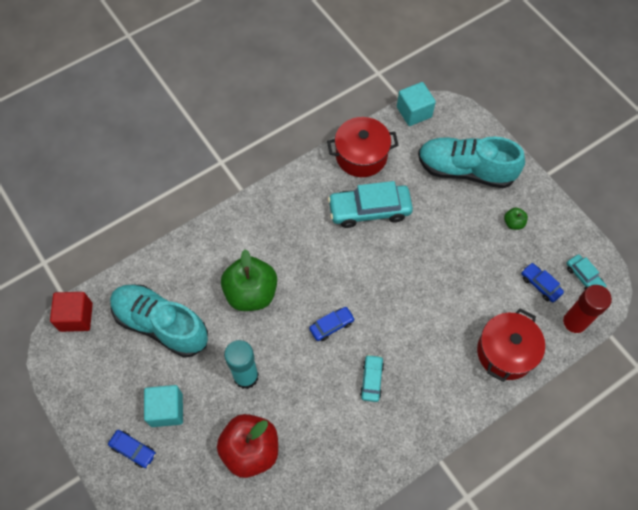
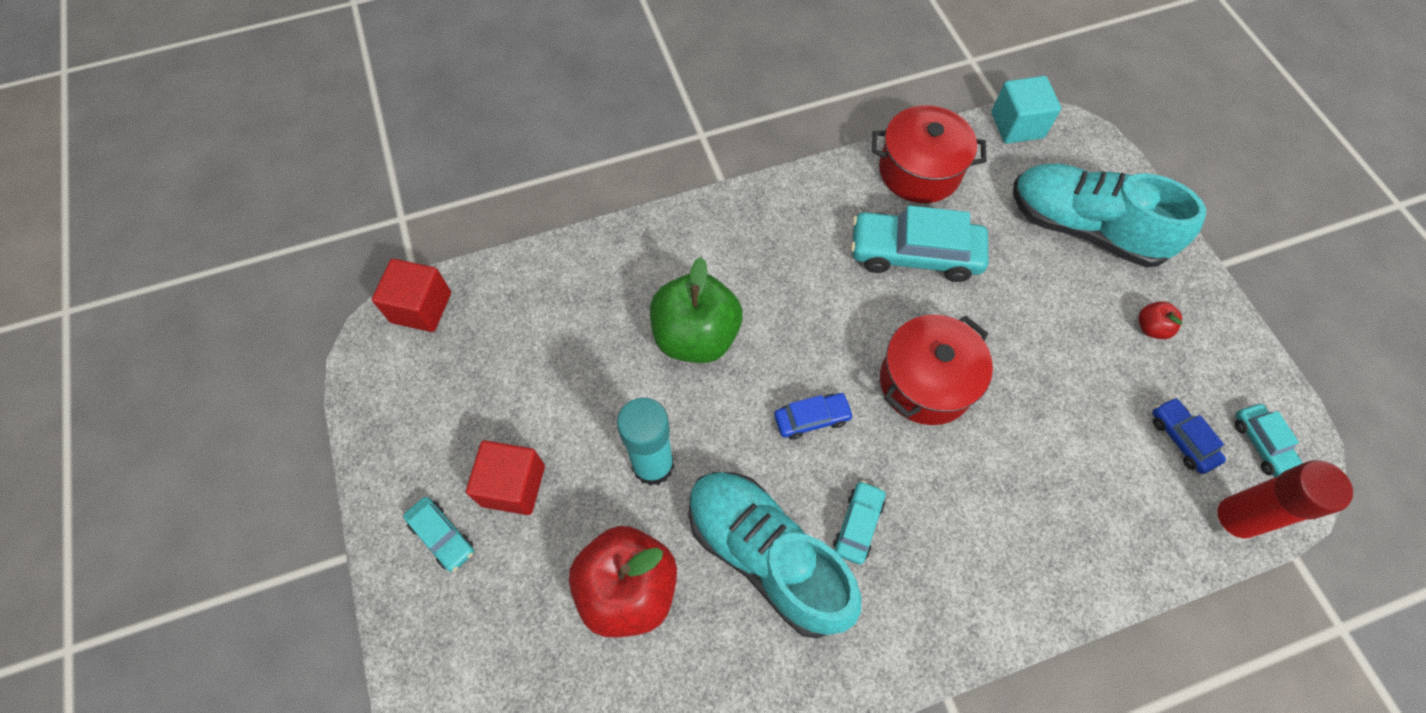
camera: 15 degrees right, 0 degrees up
blue car [108,430,156,468] -> turquoise car [403,497,474,572]
turquoise shoe [110,285,208,358] -> turquoise shoe moved to [688,472,861,639]
turquoise cube [144,385,183,427] -> red cube [466,440,545,515]
red pot [477,308,545,382] -> red pot moved to [880,315,993,425]
green apple [504,207,528,230] -> red apple [1138,301,1183,339]

